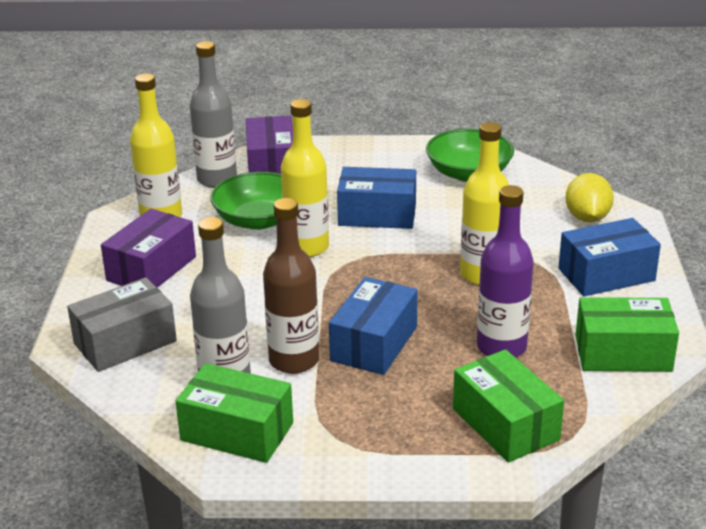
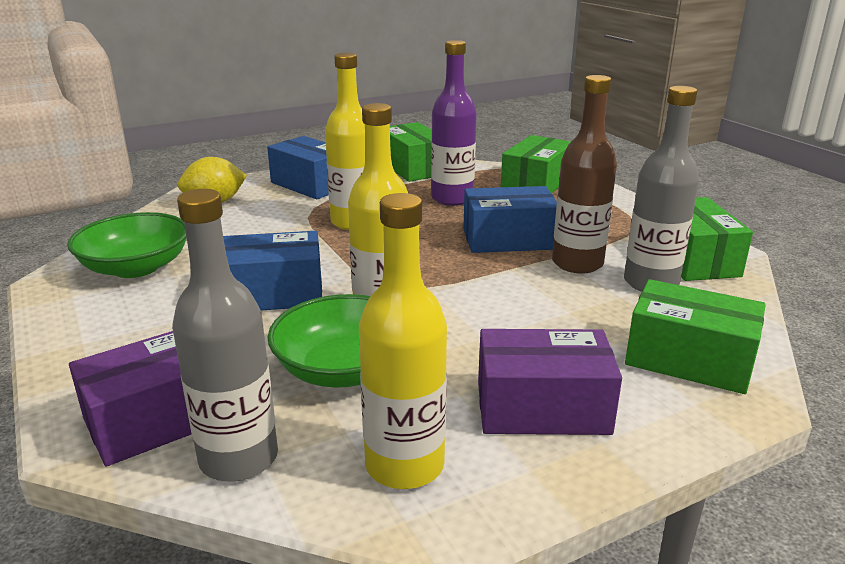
camera: 120 degrees left, 5 degrees down
grey box [67,277,177,372] -> green box [625,279,766,394]
blue box [337,167,416,229] -> blue box turned 75 degrees counterclockwise [223,231,322,311]

